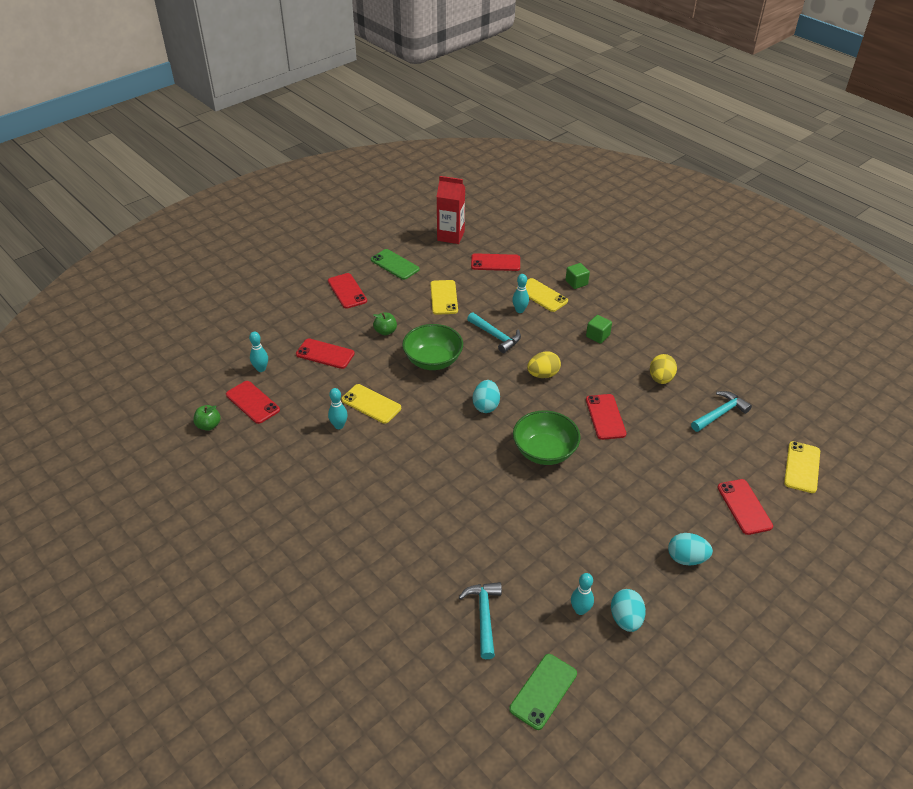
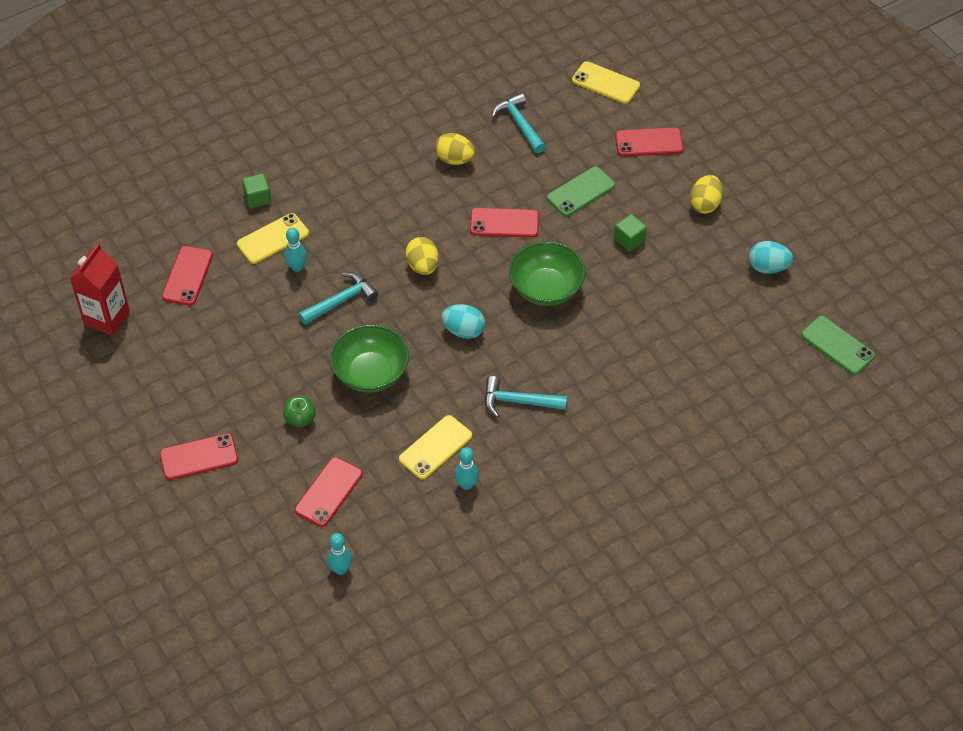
camera: 80 degrees left, 10 degrees up
green apple [193,405,221,431] -> none
red phone [226,381,280,424] -> none
green phone [371,249,420,280] -> green phone moved to [547,166,615,217]
yellow phone [430,280,458,315] -> none
turquoise hammer [458,582,502,659] -> turquoise hammer moved to [485,376,567,418]
turquoise bowling pin [571,573,594,615] -> none
green cube [586,315,612,344] -> green cube moved to [614,214,647,252]
turquoise egg [668,533,713,565] -> yellow egg [690,175,723,214]

